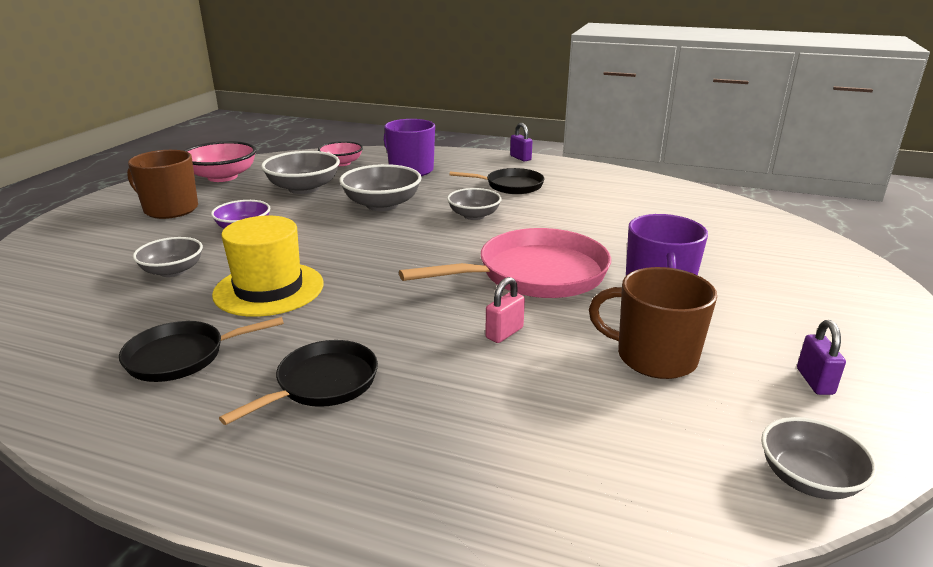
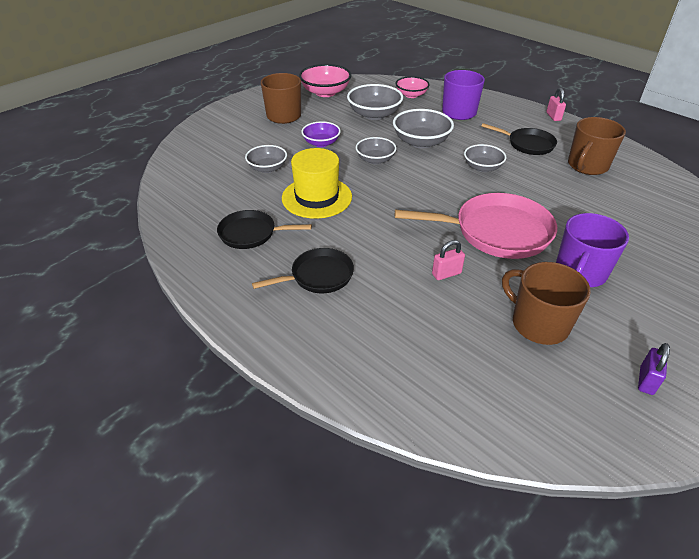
camera: 25 degrees right, 15 degrees up
purple padlock [510,123,532,162] -> pink padlock [546,88,566,121]
grey bowl [761,417,878,500] -> grey bowl moved to [356,137,397,164]
none -> brown mug [568,117,626,175]

